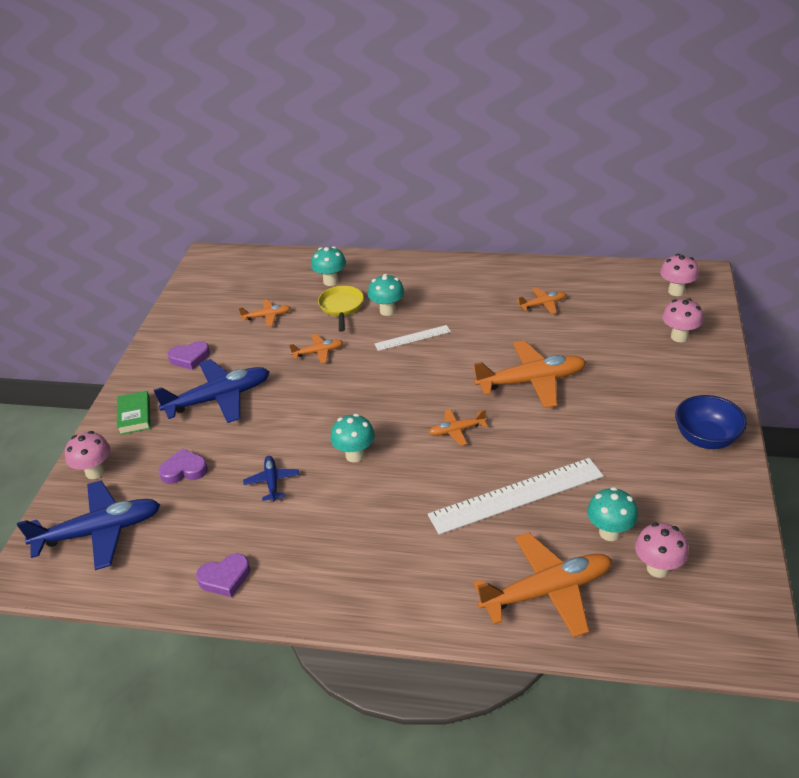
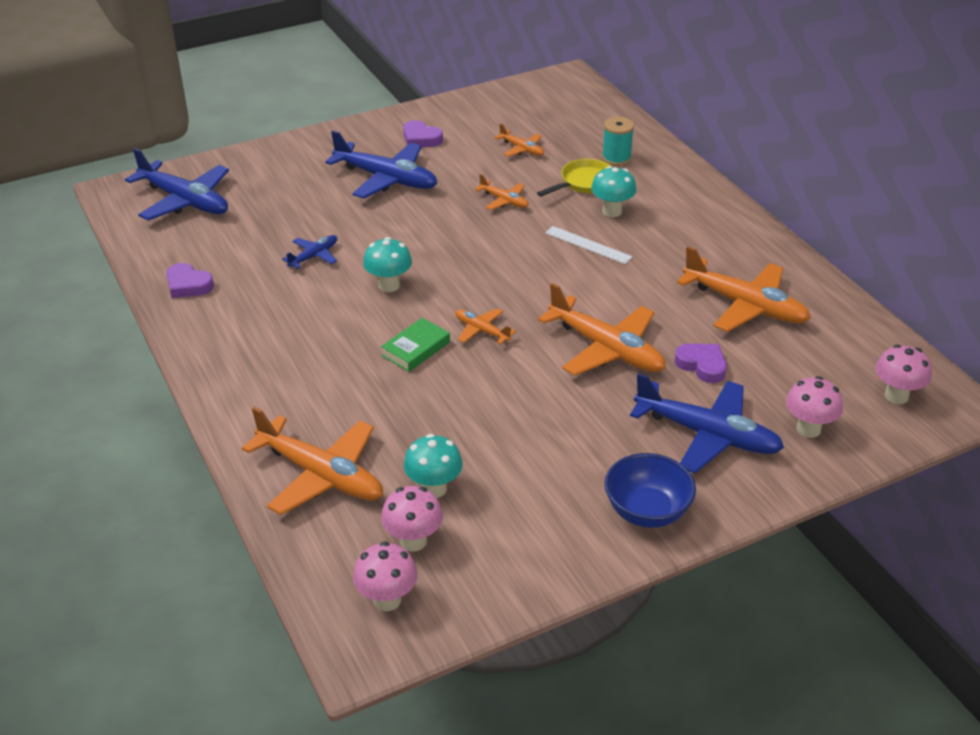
camera: 50 degrees right, 0 degrees up
pink mushroom [65,431,110,479] -> pink mushroom moved to [353,541,418,611]
green book [117,391,151,435] -> green book moved to [381,318,450,372]
purple heart [158,448,208,484] -> purple heart moved to [675,343,727,383]
turquoise mushroom [311,246,346,286] -> turquoise spool [602,117,634,166]
white ruler [428,458,604,535] -> none
orange plane [517,288,566,314] -> orange plane [677,247,811,332], size x2.02
none -> blue plane [630,373,784,473]

